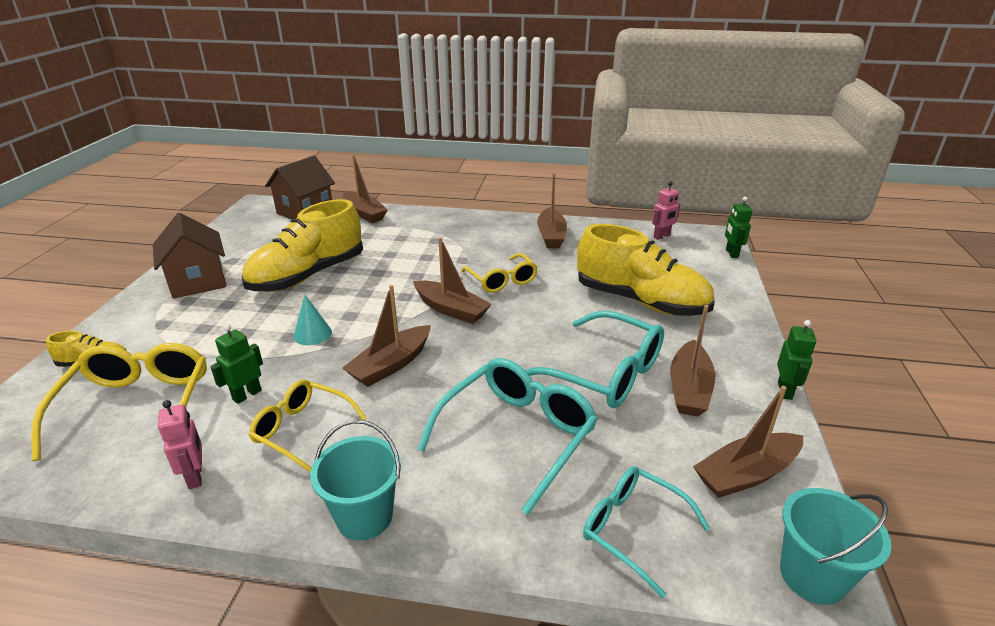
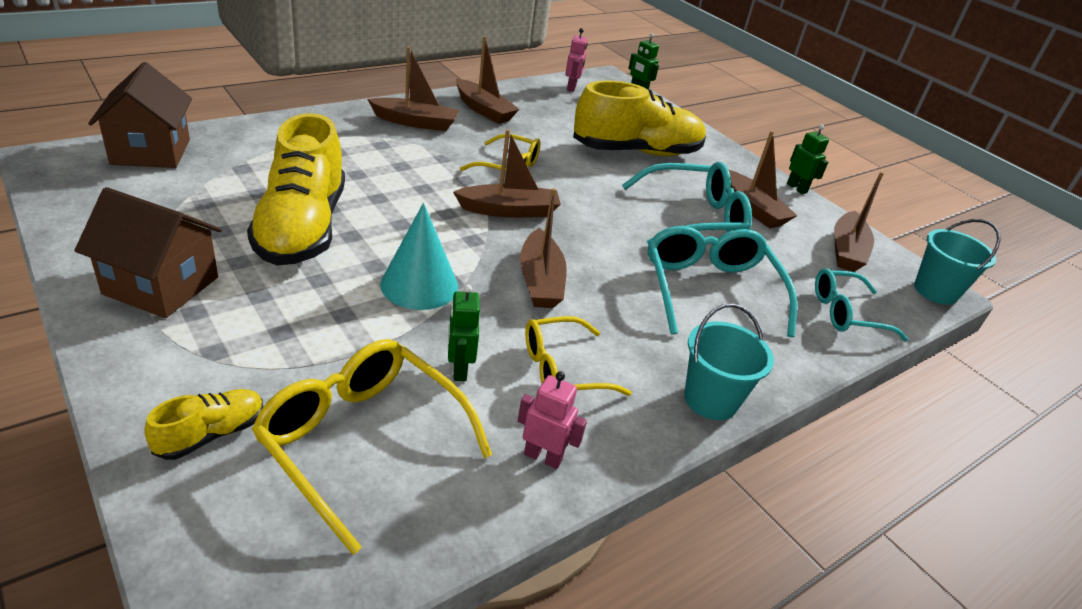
camera: 50 degrees left, 5 degrees up
turquoise cone [293,295,332,345] -> turquoise cone [380,203,458,310], size x1.62
brown boat [343,154,388,223] -> brown boat moved to [367,46,459,131]

